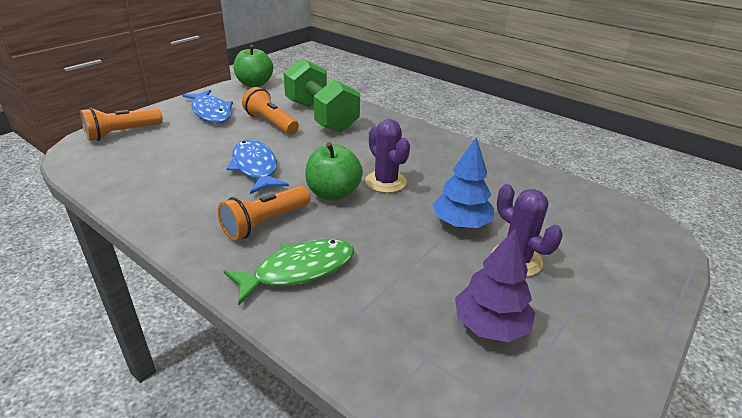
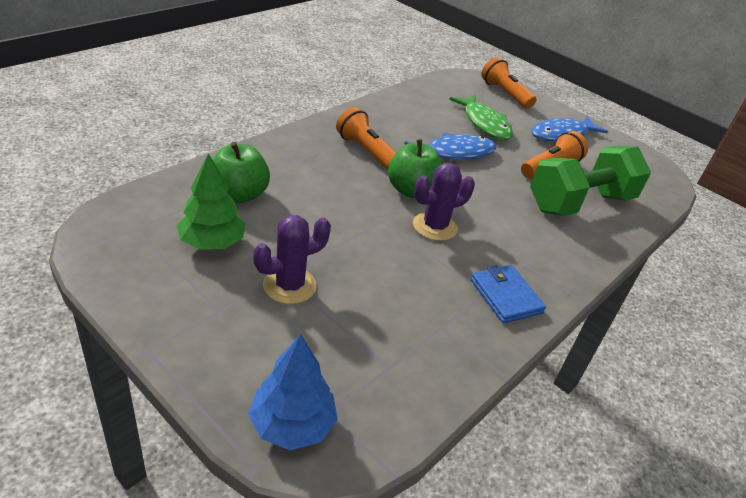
camera: 90 degrees right, 5 degrees up
green fish [223,239,354,305] -> green fish moved to [449,95,513,140]
green apple [234,45,273,87] -> green apple moved to [213,142,270,204]
blue tree [432,137,494,228] -> blue tree moved to [248,334,338,450]
purple tree [455,228,535,342] -> green tree [176,153,246,250]
none -> blue wallet [471,265,546,323]

